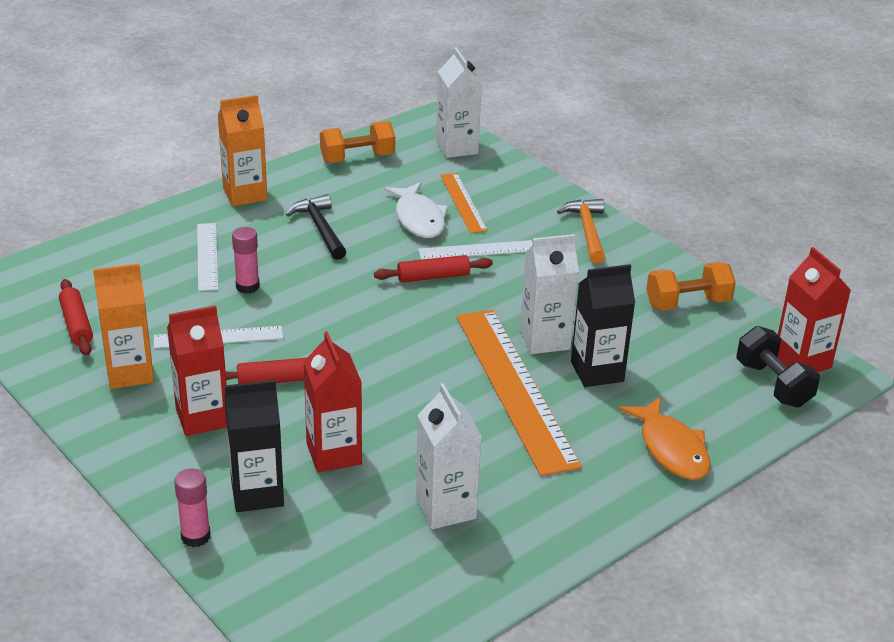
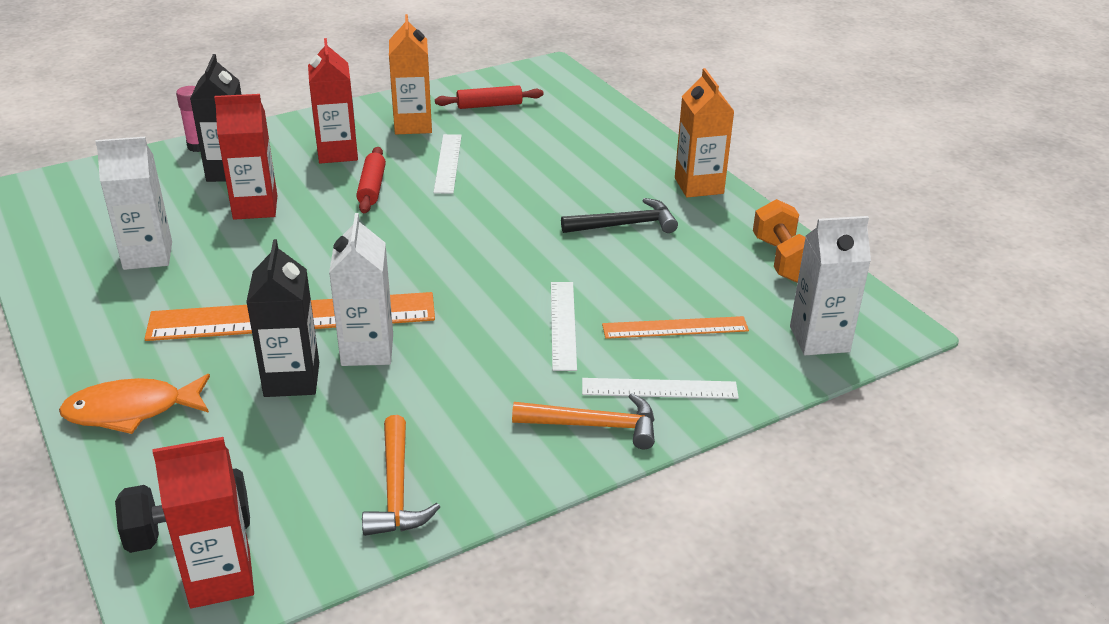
camera: 100 degrees right, 0 degrees up
white ruler [197,223,218,291] -> white ruler moved to [582,378,739,399]
pink glue stick [232,227,259,294] -> none
red rolling pin [374,255,493,282] -> none
white fish [384,182,448,238] -> none
orange dumbbell [646,262,736,310] -> orange hammer [362,415,440,536]

